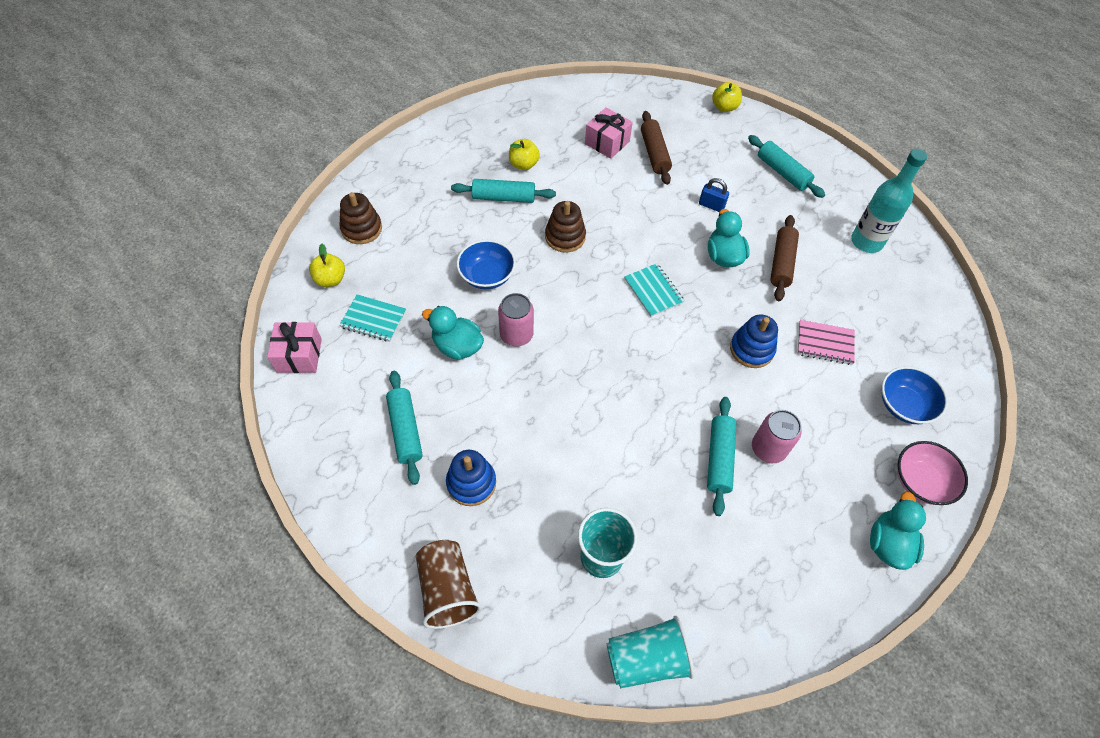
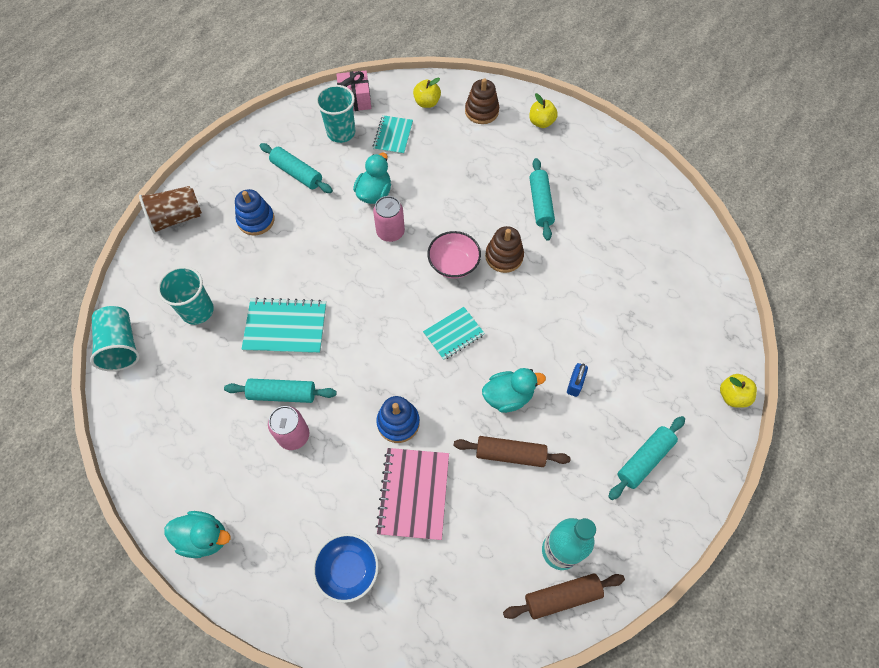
camera: 85 degrees right, 5 degrees up
turquoise rolling pin [386,371,423,485] -> turquoise rolling pin turned 60 degrees clockwise [260,143,333,193]
blue bowl [457,240,516,289] -> none
yellow apple [509,139,540,170] -> yellow apple moved to [529,93,558,128]
pink gift [585,107,633,159] -> none
brown rolling pin [641,111,672,185] -> brown rolling pin moved to [503,573,625,619]
pink notebook [798,320,855,365] -> pink notebook [375,448,449,540], size x1.55
pink bowl [897,441,968,505] -> pink bowl moved to [427,231,481,278]
none -> turquoise notebook [241,297,326,354]
none -> turquoise cup [316,85,355,143]

